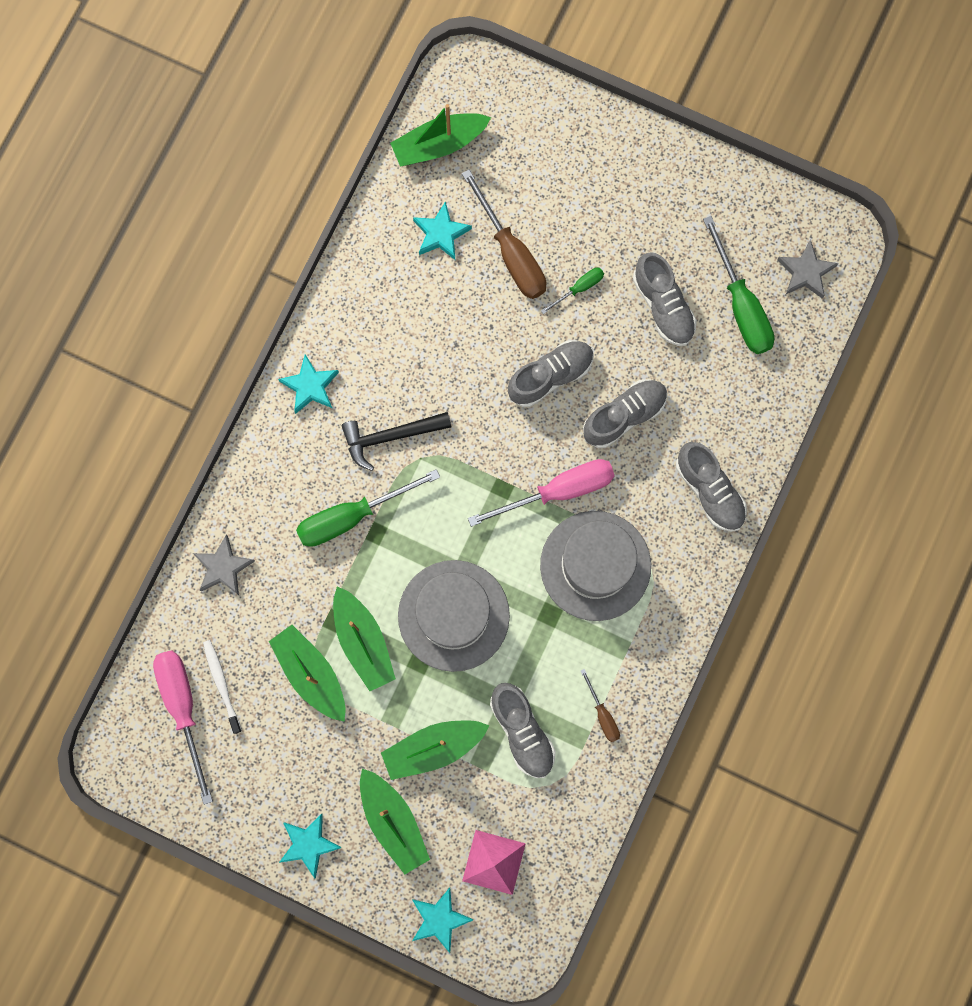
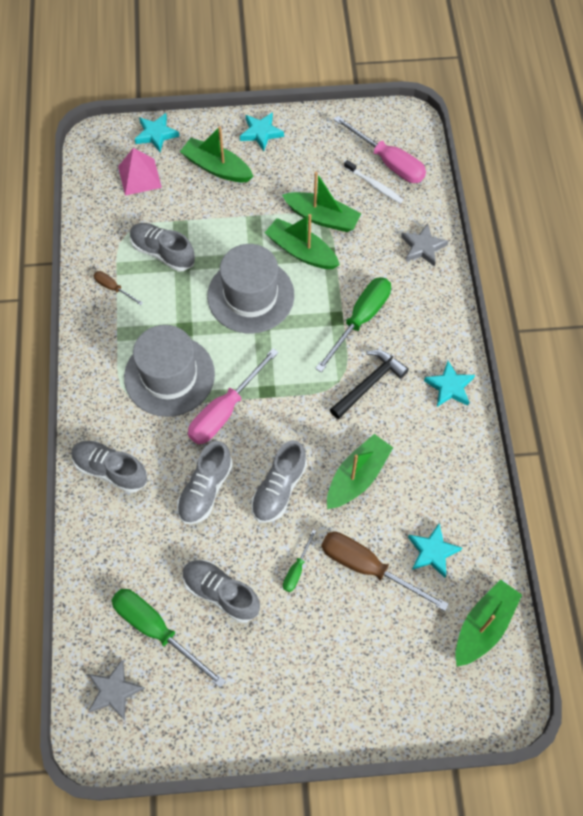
camera: 150 degrees right, 15 degrees down
green boat [381,721,490,780] -> green boat moved to [327,434,393,509]

